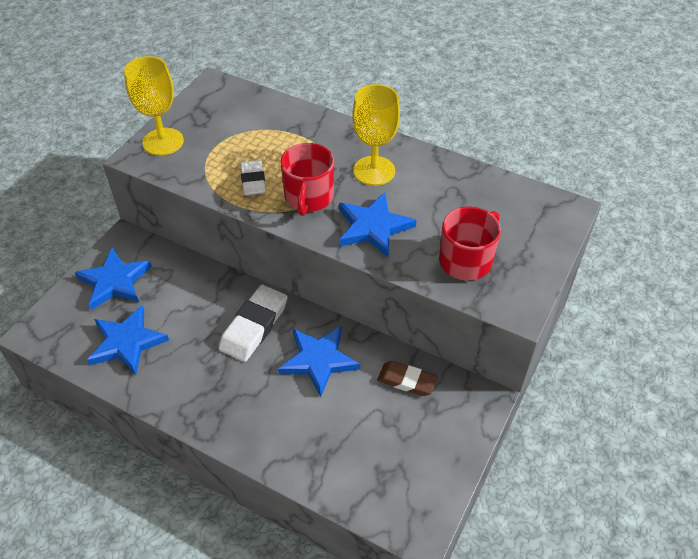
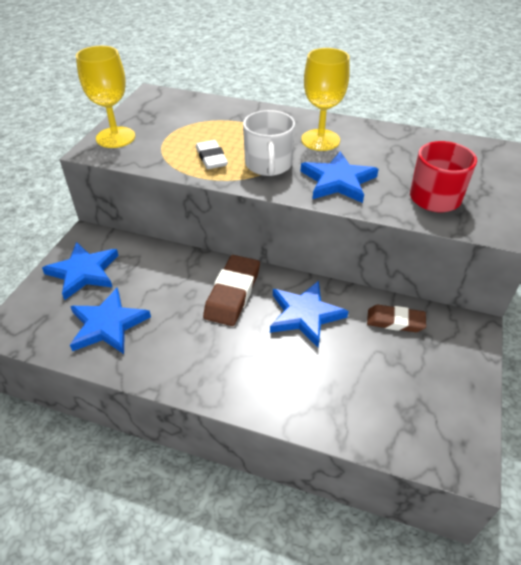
camera: 10 degrees left, 5 degrees down
white eraser [219,285,288,362] -> brown eraser [203,255,260,326]
red mug [280,143,334,216] -> white mug [243,110,295,176]

